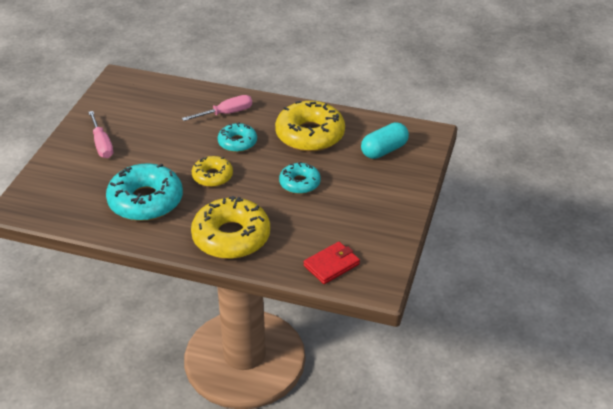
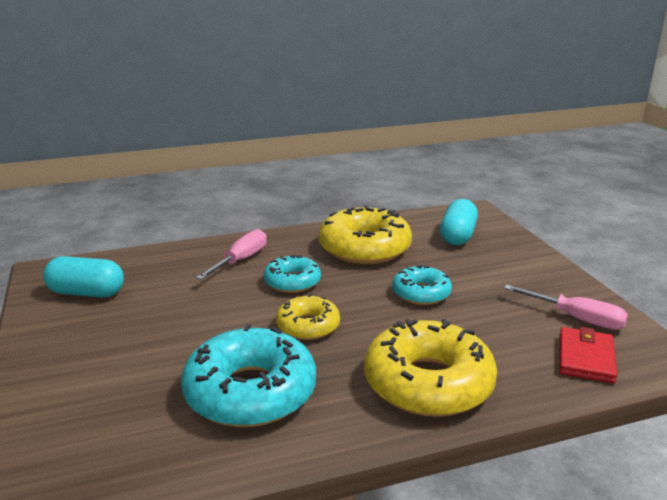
camera: 35 degrees left, 15 degrees down
pink screwdriver [88,111,113,158] -> pink screwdriver moved to [504,285,628,330]
none -> turquoise capsule [43,256,124,297]

